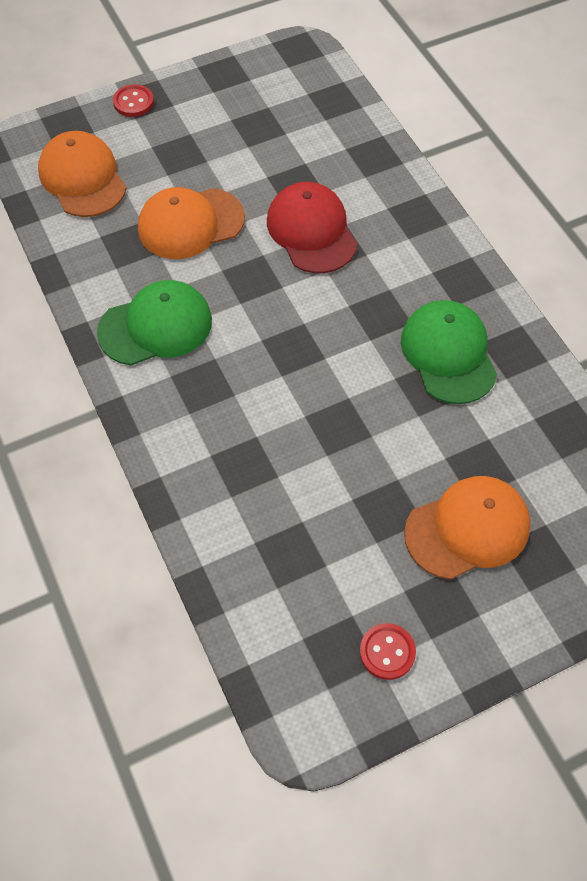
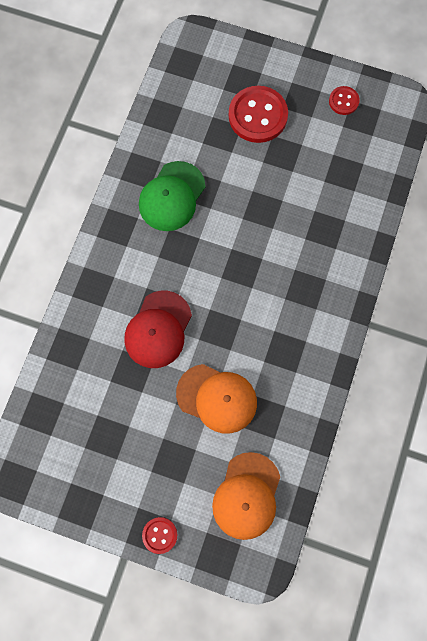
camera: 135 degrees left, 15 degrees up
green cap [97,280,212,365] -> none
orange cap [404,476,531,580] -> red button [229,86,288,143]

